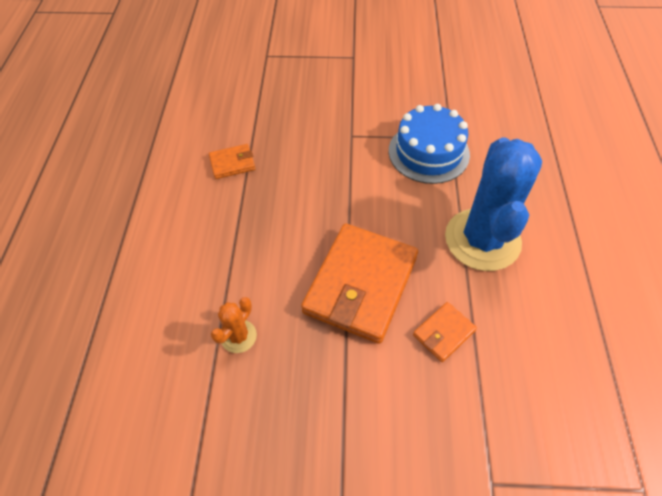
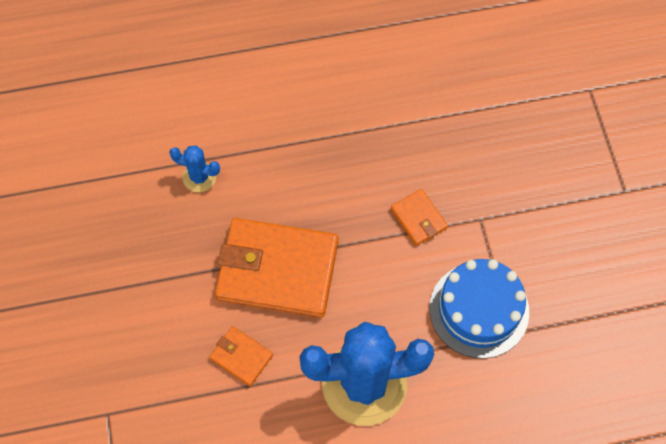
camera: 75 degrees right, 10 degrees up
orange wallet [209,144,255,179] -> orange wallet moved to [391,189,448,246]
orange cactus [211,297,257,353] -> blue cactus [169,145,220,192]

